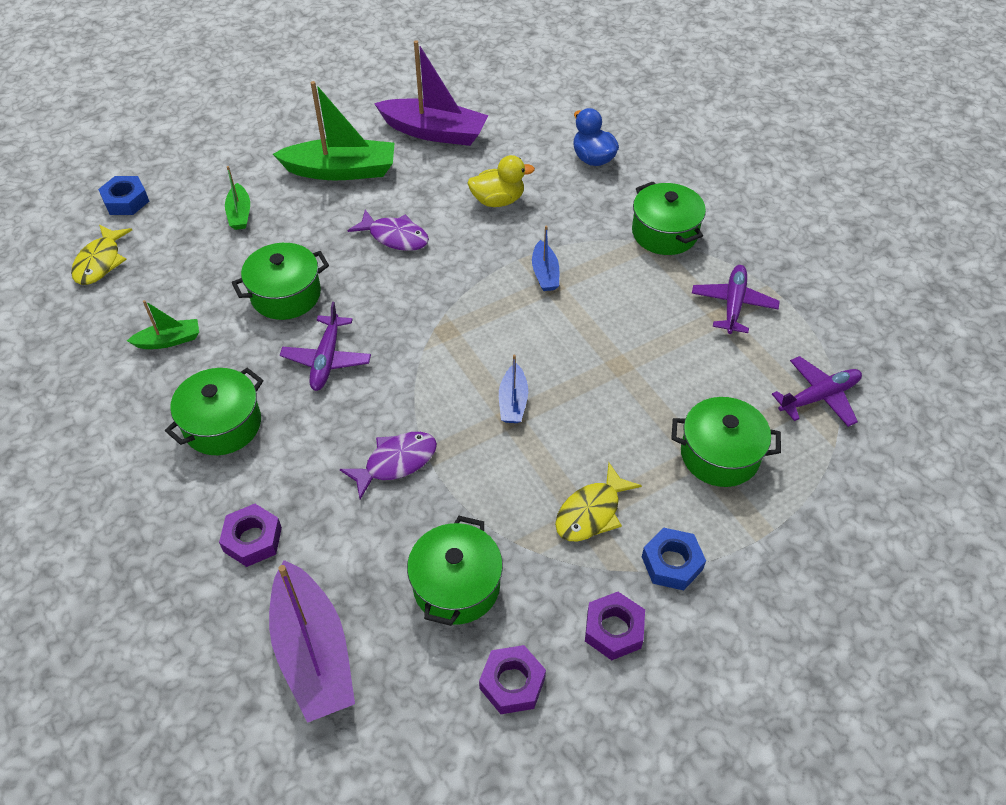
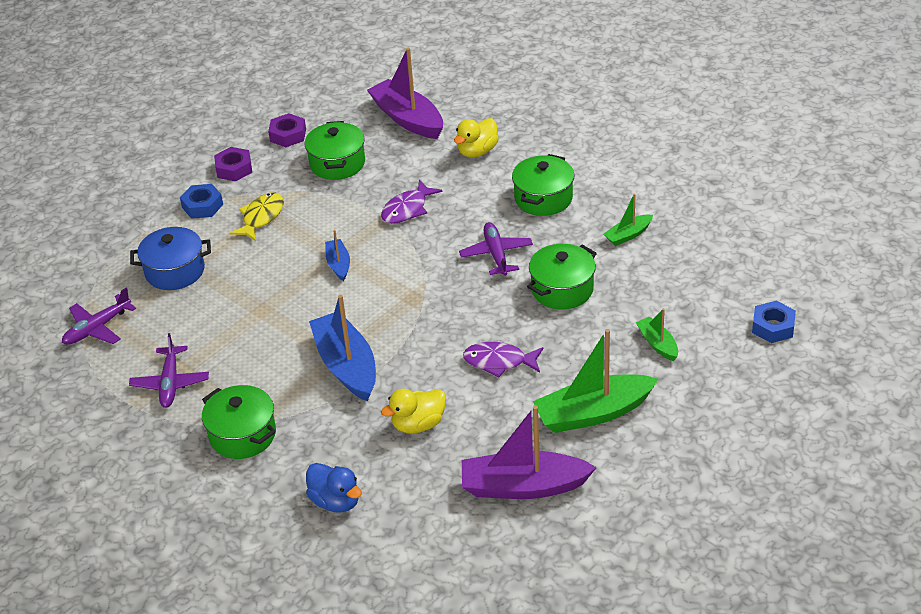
camera: 165 degrees right, 10 degrees down
yellow fish [71,225,132,285] -> none
purple nut [219,504,282,567] -> yellow duck [454,118,499,157]
blue boat [532,226,559,291] -> blue boat [309,295,376,401], size x1.97
green pot [671,397,781,487] -> blue pot [130,227,211,290]

